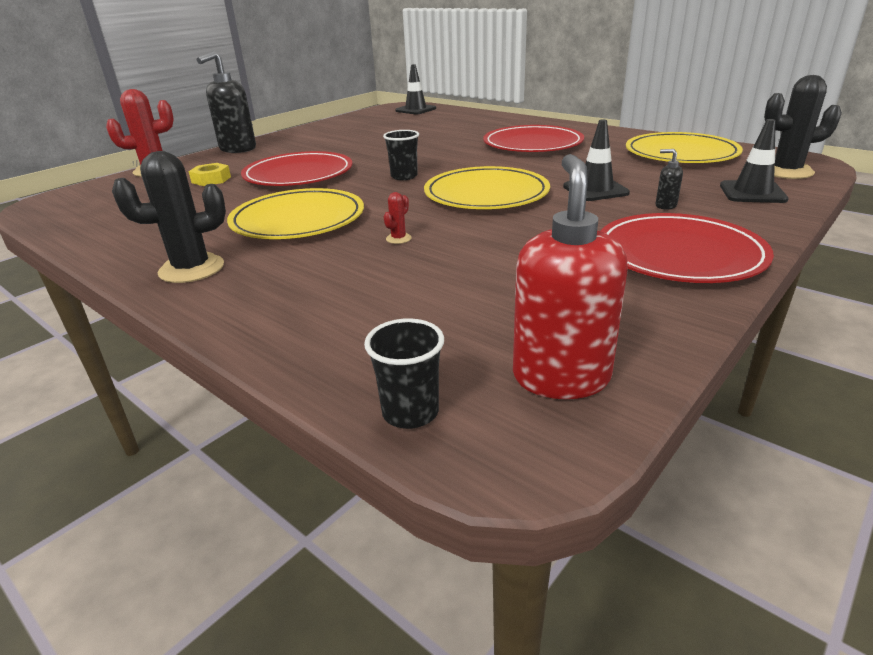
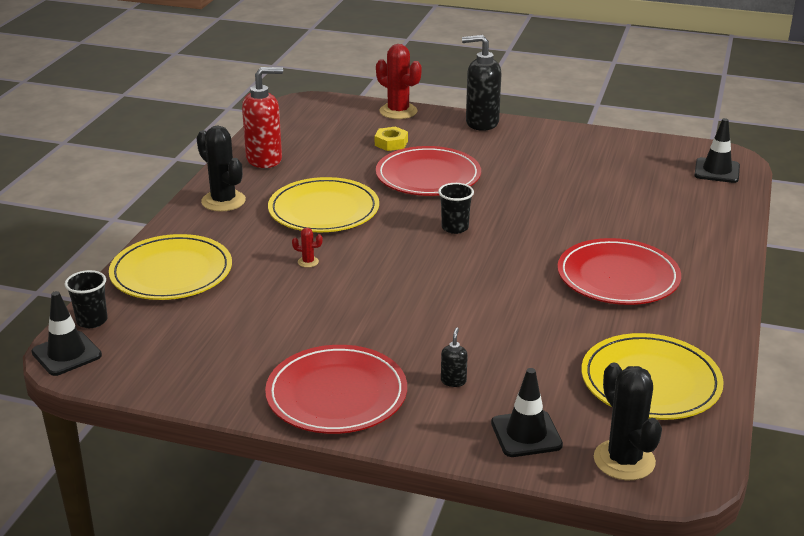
camera: 65 degrees right, 0 degrees up
yellow plate [424,166,550,209] -> yellow plate moved to [109,234,232,300]
red soap dispenser [513,154,628,399] -> red soap dispenser moved to [242,67,283,168]
black traffic cone [563,119,630,201] -> black traffic cone moved to [32,291,102,376]

